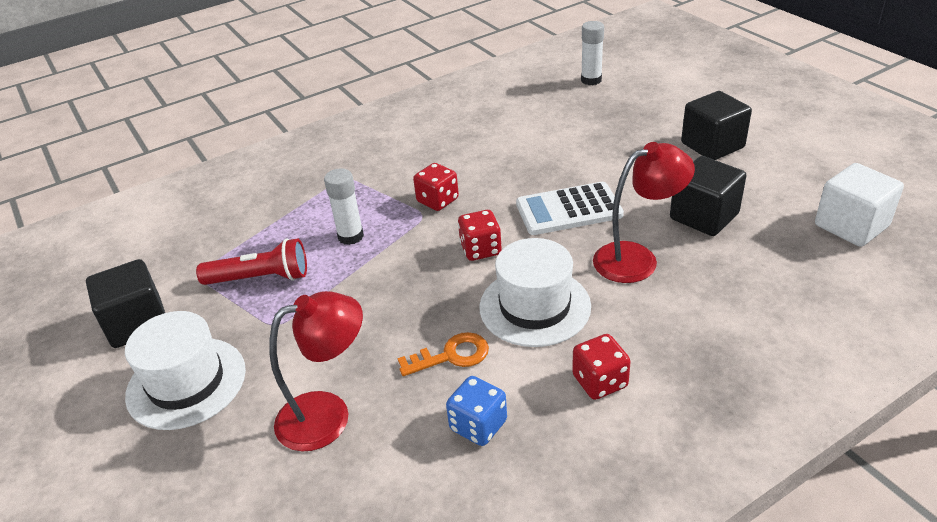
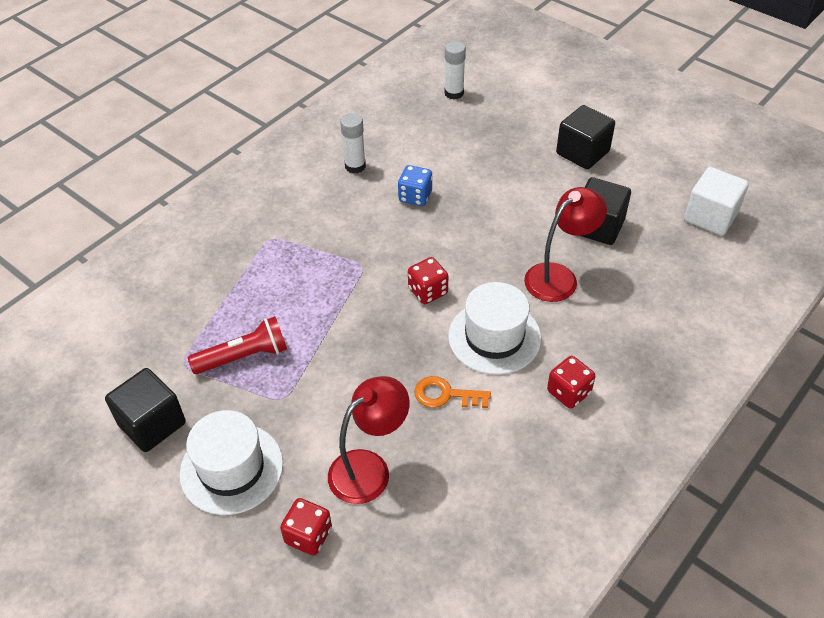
camera: 20 degrees left, 10 degrees up
white glue stick [324,168,364,245] -> white glue stick moved to [340,113,366,174]
orange key [398,332,489,376] -> orange key turned 135 degrees counterclockwise [414,376,491,408]
red dice [413,163,459,211] -> red dice moved to [280,498,332,555]
blue dice [446,376,507,446] -> blue dice moved to [398,165,433,206]
white calculator [516,182,624,235] -> none

